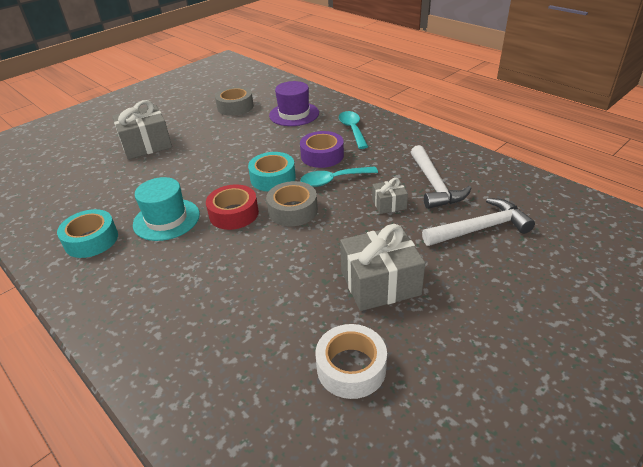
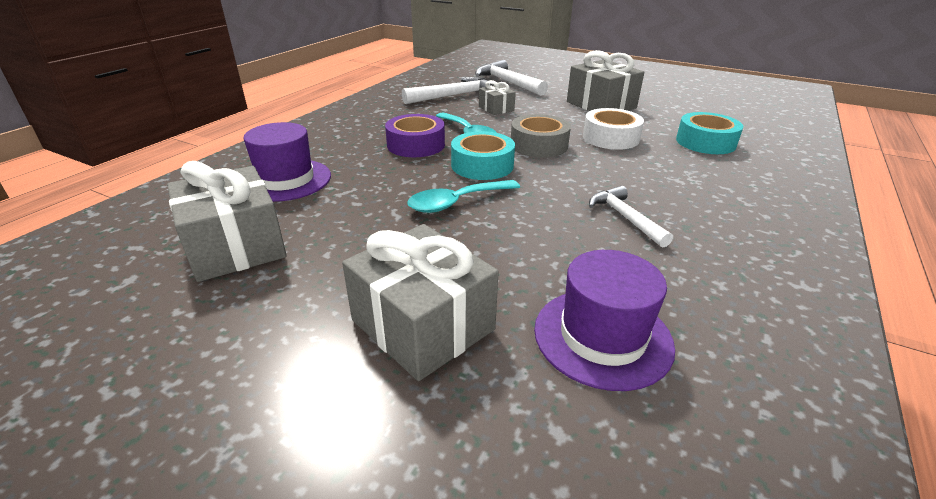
camera: 110 degrees left, 5 degrees down
turquoise tape [57,209,118,258] -> turquoise tape moved to [676,112,744,154]
turquoise hat [133,177,200,241] -> white hammer [589,186,673,248]
red tape [206,184,259,230] -> none
grey tape [215,86,254,116] -> grey gift [167,161,287,282]
white tape [316,324,387,399] -> white tape moved to [583,108,644,150]
turquoise spoon [339,111,368,149] -> turquoise spoon moved to [407,180,520,213]
none -> purple hat [534,250,675,391]

